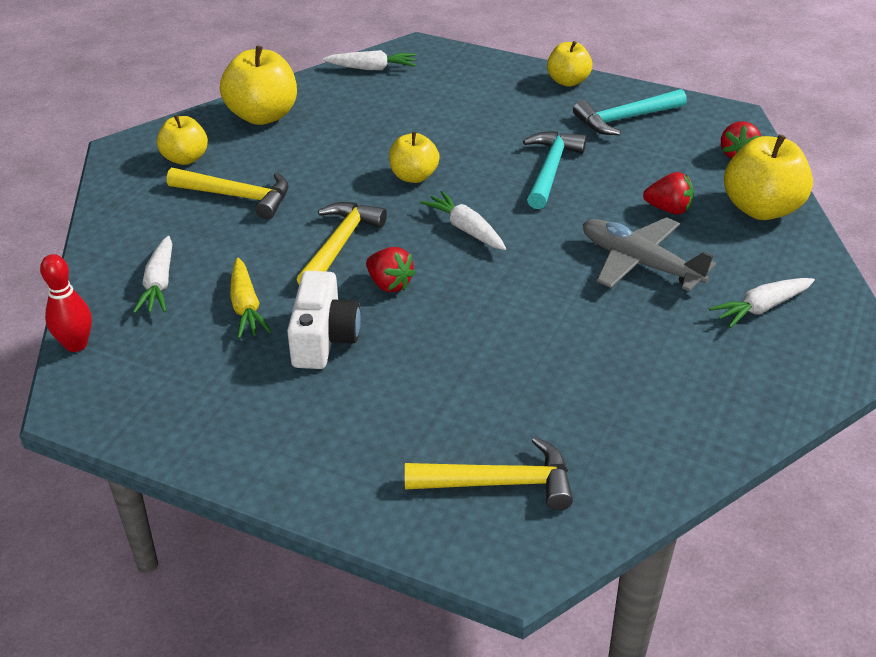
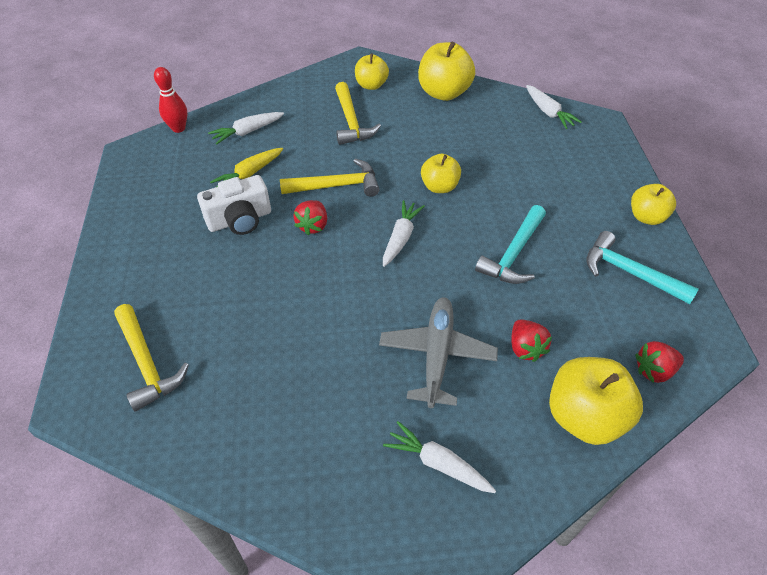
camera: 60 degrees right, 10 degrees up
turquoise hammer [523,131,587,209] -> turquoise hammer turned 135 degrees clockwise [475,205,546,284]

